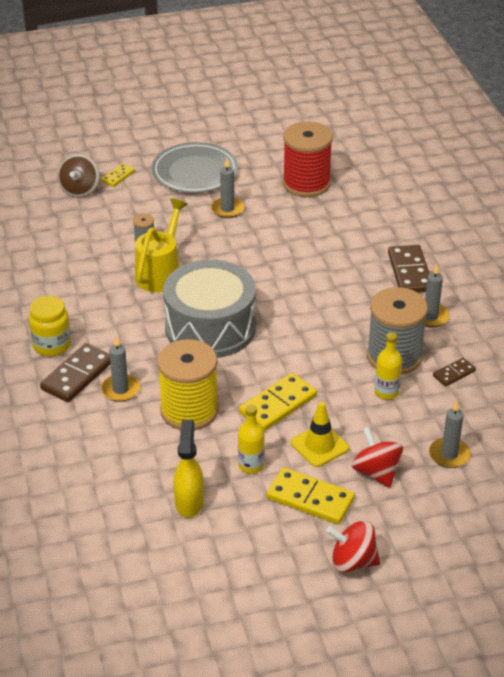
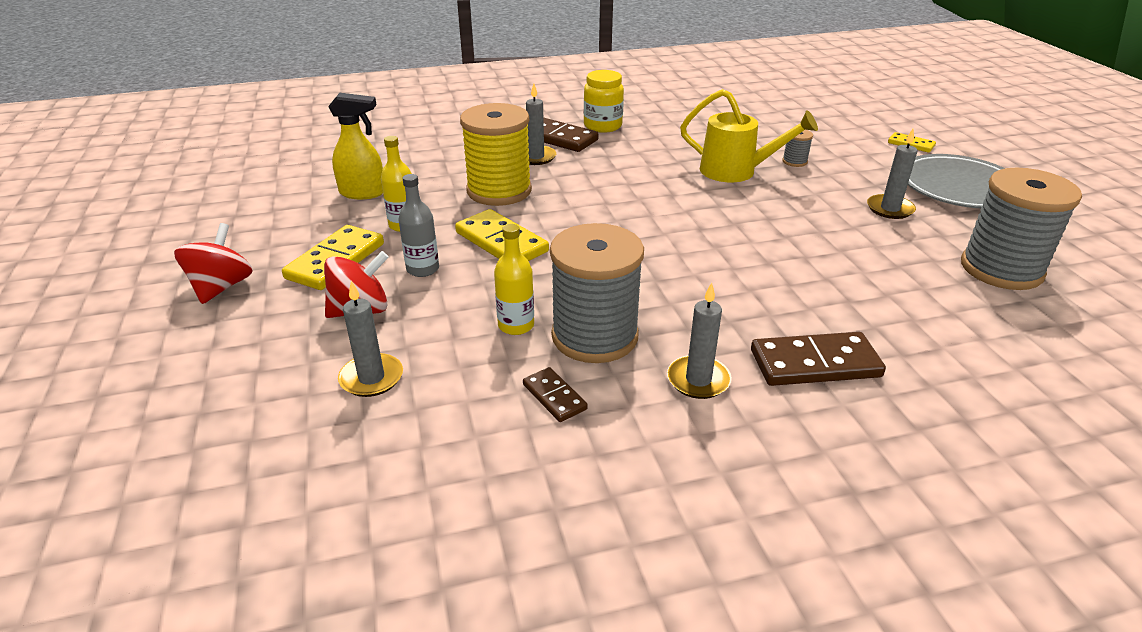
camera: 90 degrees right, 5 degrees down
brown spinning top [57,154,100,198] -> none
grey drum [163,260,256,358] -> none
red spool [283,121,333,197] -> grey spool [961,168,1082,290]
yellow traffic cone [291,402,349,467] -> grey bottle [398,174,439,277]

